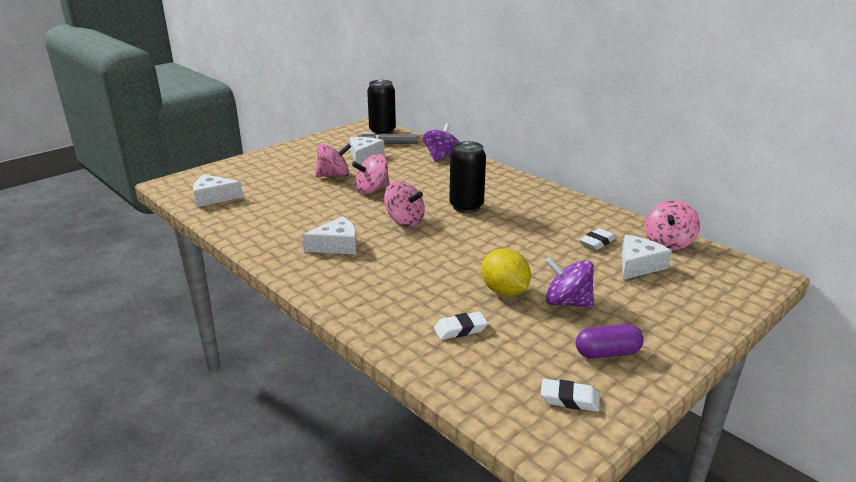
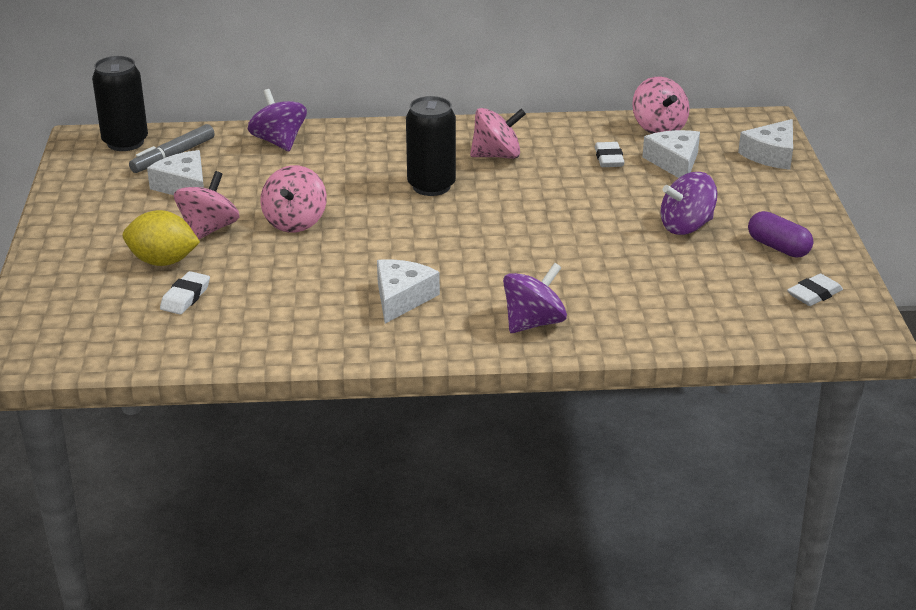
camera: 50 degrees left, 5 degrees up
white cheese [193,174,243,207] -> white cheese moved to [738,119,793,170]
pink spinning top [384,181,425,227] -> pink spinning top moved to [470,108,526,159]
white eraser [434,311,488,340] -> white eraser moved to [160,271,210,315]
yellow lemon [482,248,531,296] -> yellow lemon moved to [123,210,200,266]
purple capsule [576,324,643,359] -> purple capsule turned 75 degrees counterclockwise [748,211,813,258]
none -> purple spinning top [503,263,567,333]

